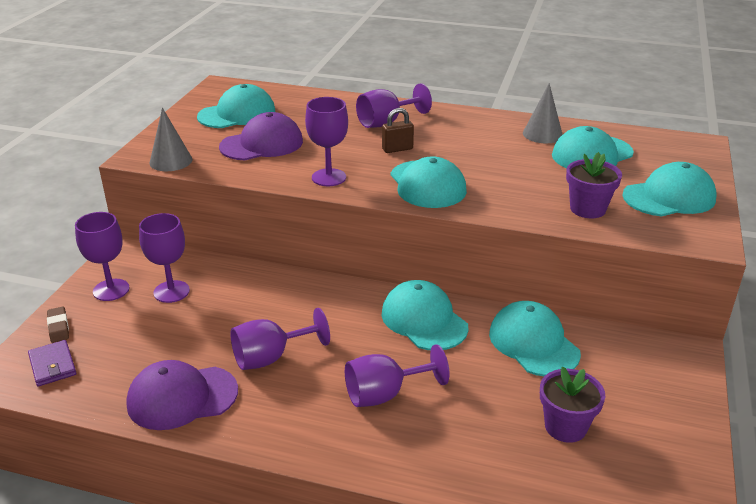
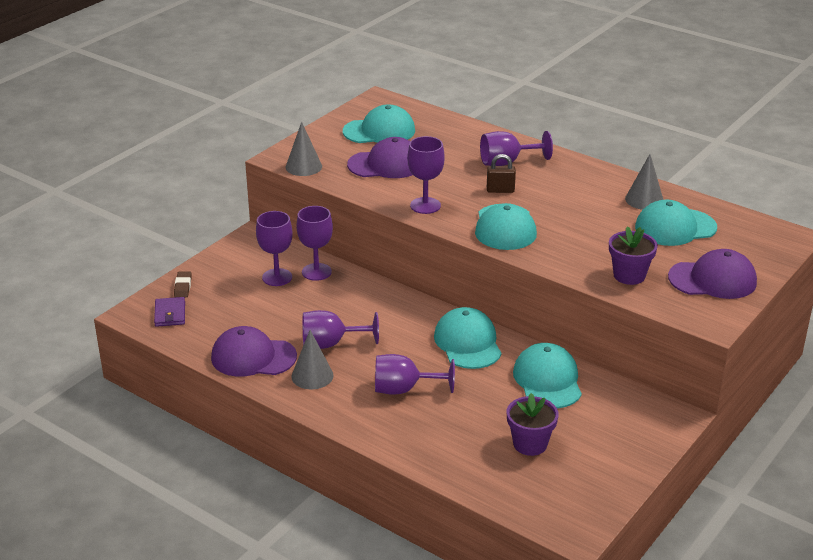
camera: 20 degrees right, 0 degrees up
purple goblet [75,212,130,301] -> purple goblet moved to [296,206,333,281]
turquoise cap [622,162,716,216] -> purple cap [668,249,757,299]
none -> grey cone [291,330,334,389]

